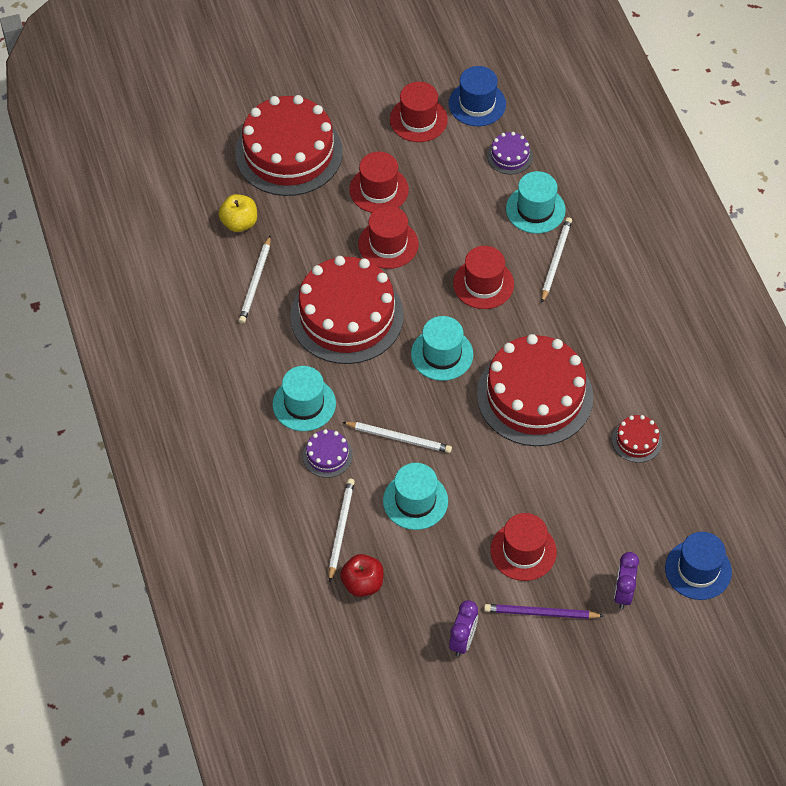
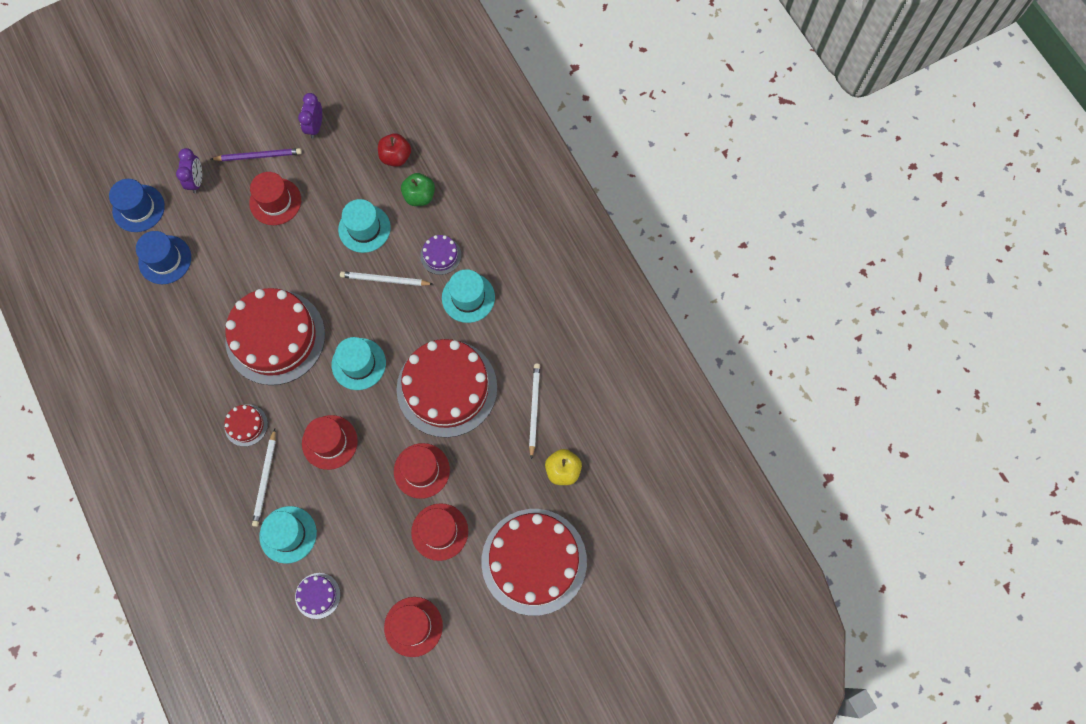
camera: 170 degrees right, 15 degrees up
white pencil [329,479,355,582] -> green apple [401,173,435,206]
blue hat [449,66,506,126] -> blue hat moved to [136,231,191,284]
red cake [612,415,662,463] -> red cake moved to [224,404,268,447]

